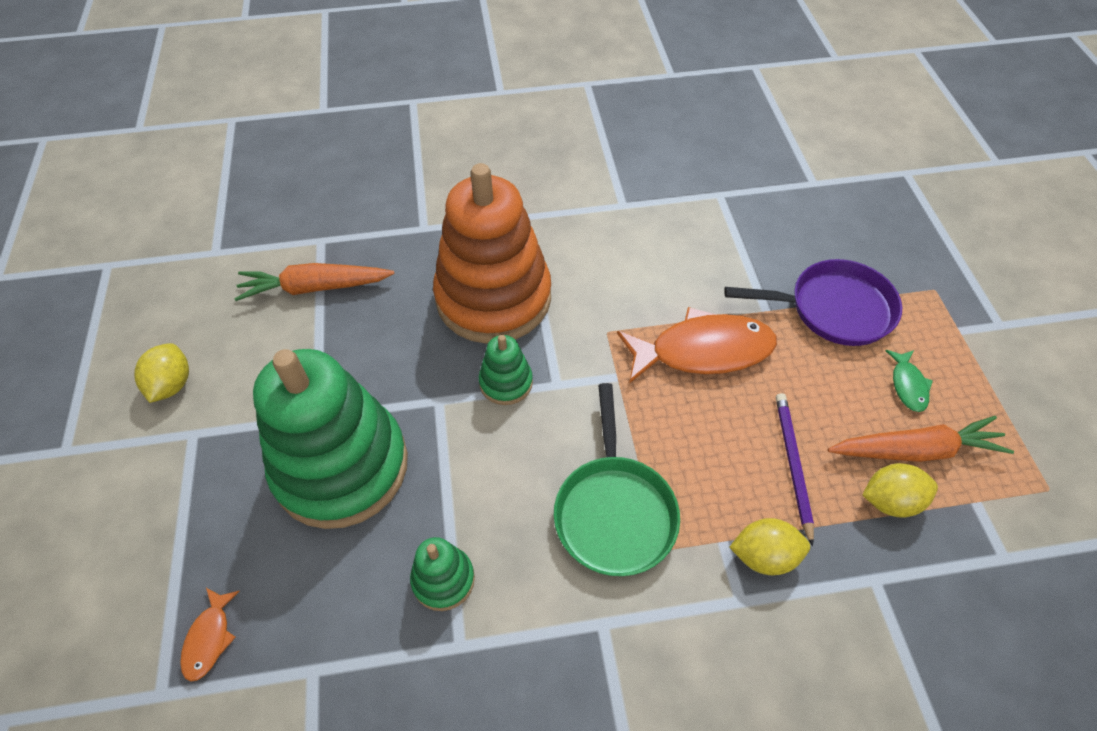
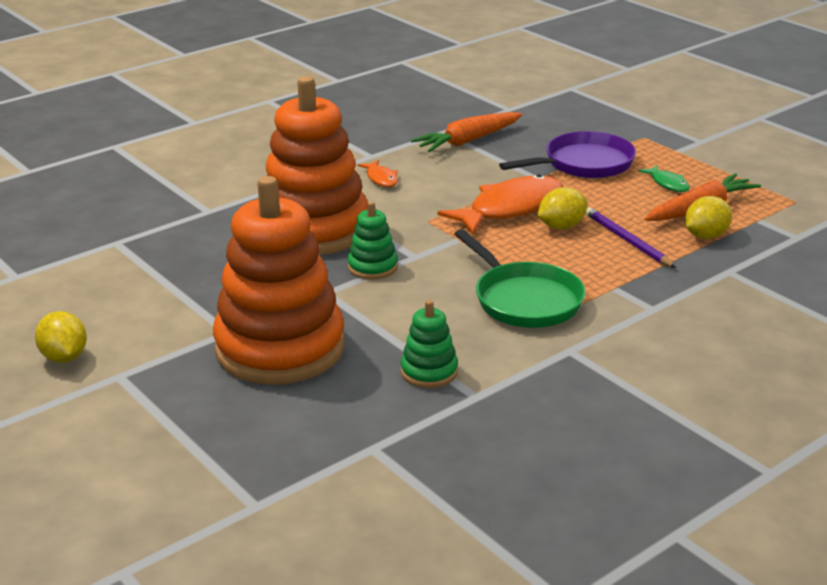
camera: 30 degrees left, 25 degrees down
orange fish [180,588,240,682] -> orange fish moved to [358,160,398,187]
orange carrot [234,263,395,301] -> orange carrot moved to [411,112,523,152]
green stacking toy [253,349,408,529] -> orange stacking toy [213,176,345,385]
yellow lemon [729,518,810,575] -> yellow lemon moved to [537,187,588,229]

